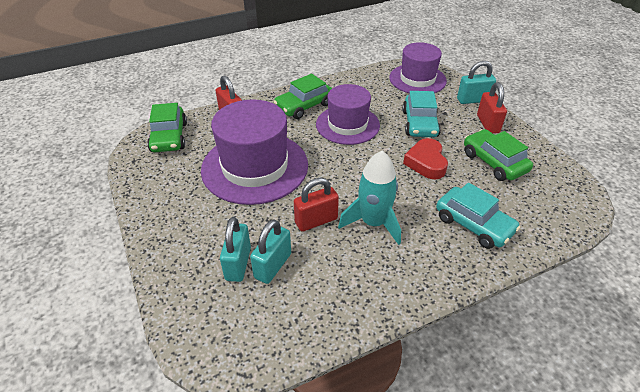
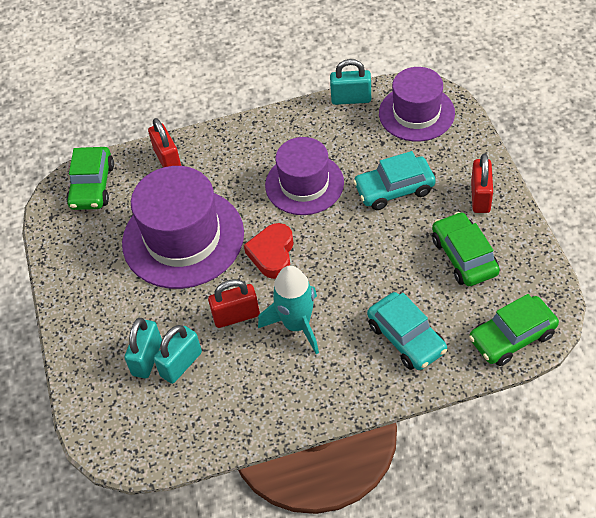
camera: 15 degrees right, 10 degrees up
green car [274,74,332,119] -> green car moved to [469,294,559,366]
turquoise car [402,91,441,137] -> turquoise car turned 60 degrees clockwise [353,151,436,210]
red heart [403,138,448,179] -> red heart moved to [244,223,294,279]
turquoise padlock [457,61,496,104] -> turquoise padlock moved to [330,59,371,105]

